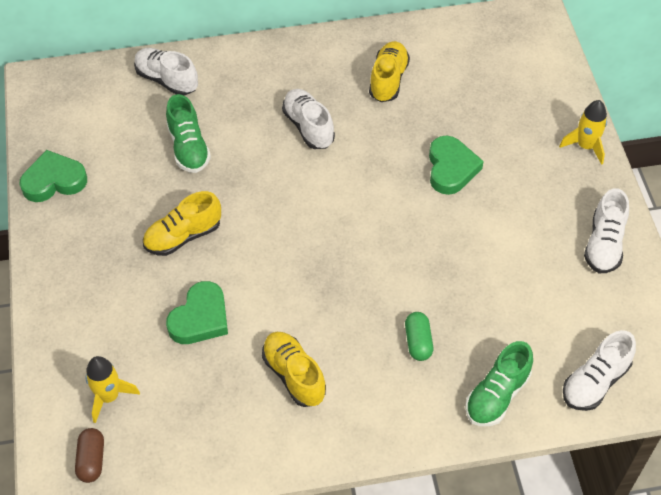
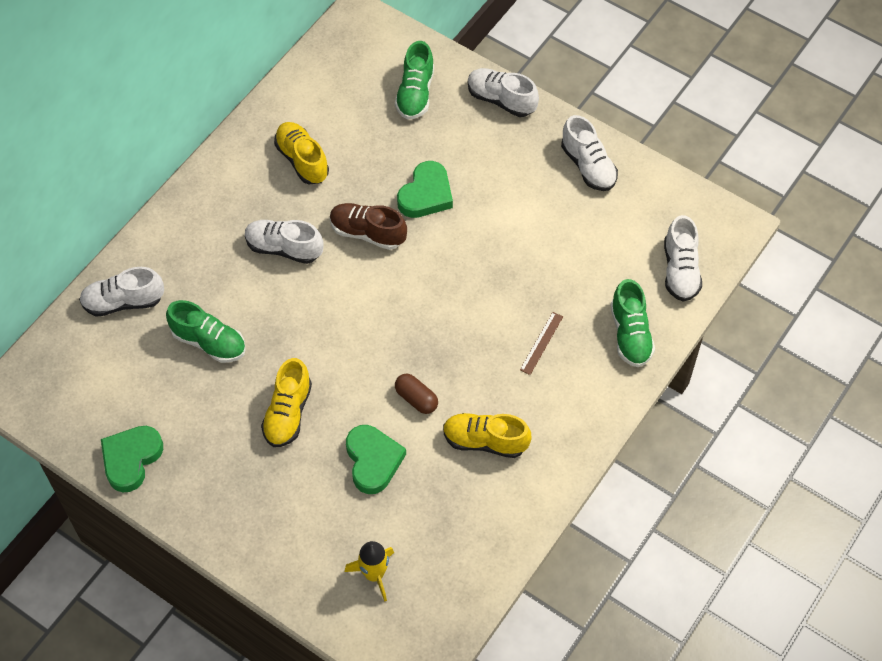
camera: 45 degrees left, 5 degrees up
brown capsule [75,428,104,483] -> brown capsule moved to [395,374,438,414]
green capsule [405,312,433,361] -> brown ruler [520,312,563,375]
green heart [429,135,484,195] -> green heart turned 75 degrees clockwise [397,161,453,218]
yellow rocket [559,100,607,165] -> white shoe [468,68,539,117]
none -> brown shoe [330,203,407,250]
none -> green shoe [395,41,434,119]

